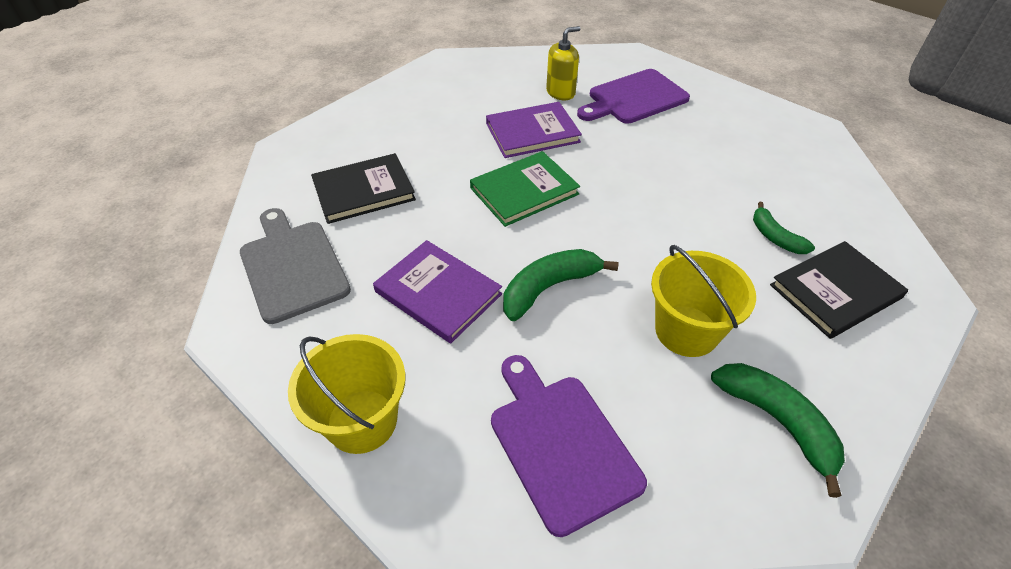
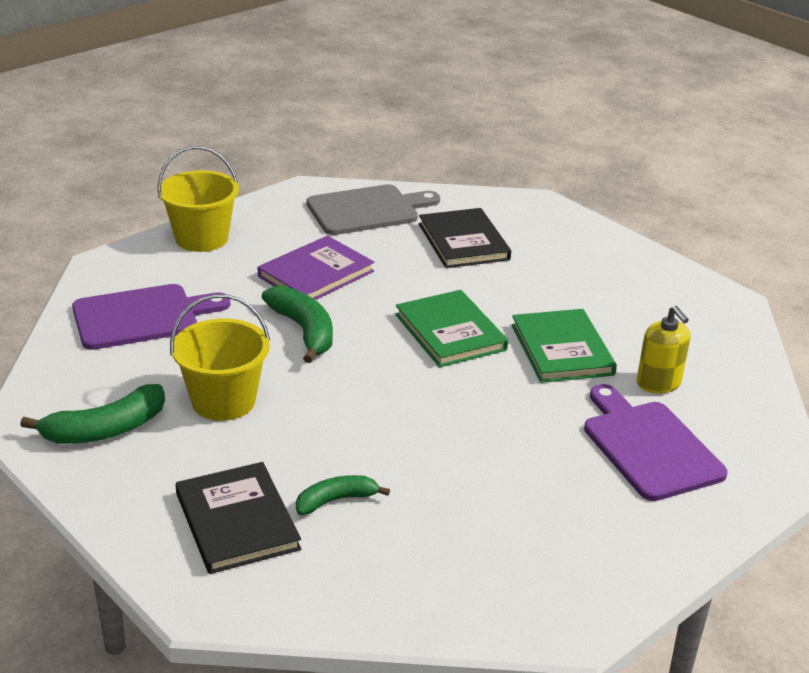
camera: 95 degrees right, 15 degrees down
purple book [486,102,582,158] -> green book [512,309,617,383]

